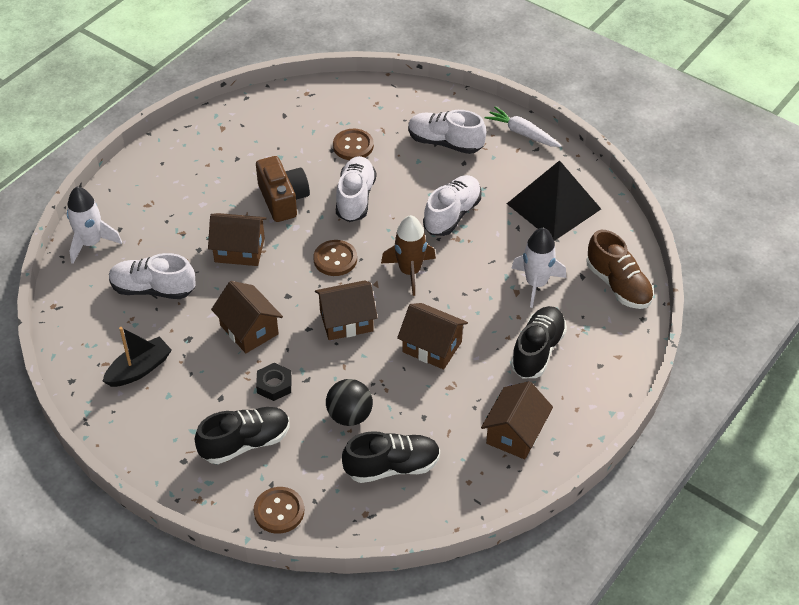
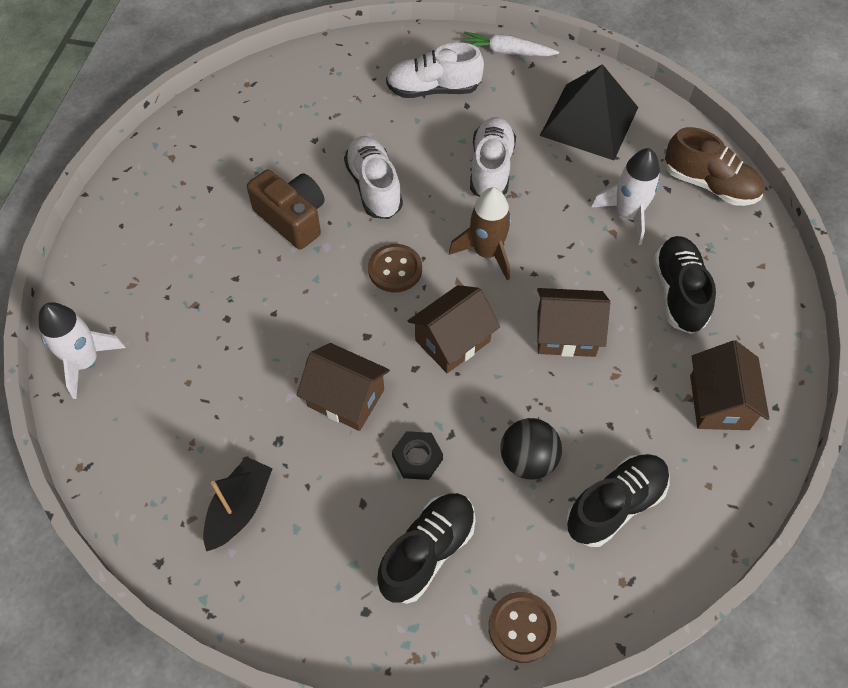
camera: 25 degrees left, 10 degrees up
white shoe [109,253,195,299] -> none
brown house [208,213,267,266] -> none
brown button [333,129,374,160] -> none

